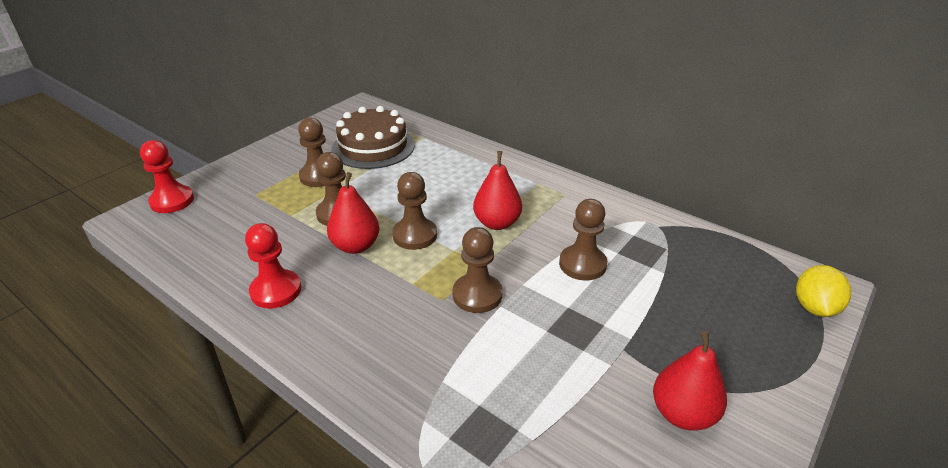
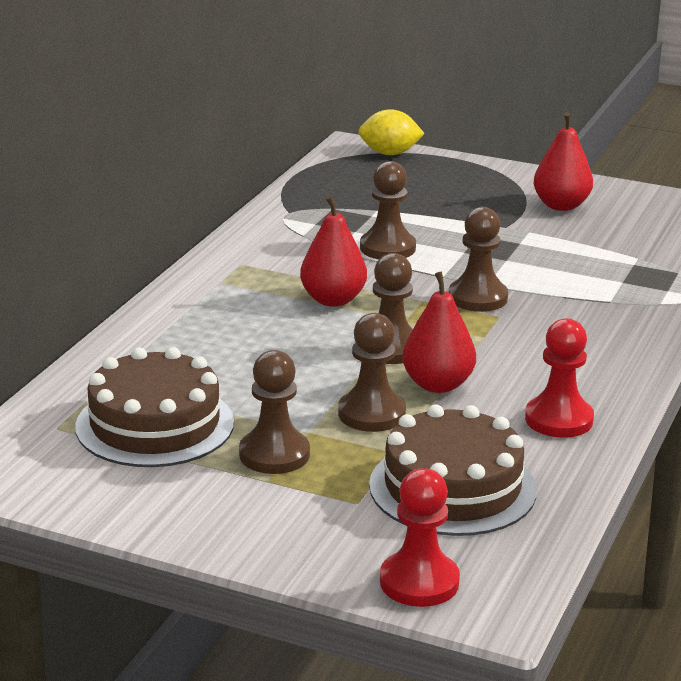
camera: 105 degrees left, 10 degrees down
none -> brown cake [369,404,537,536]

